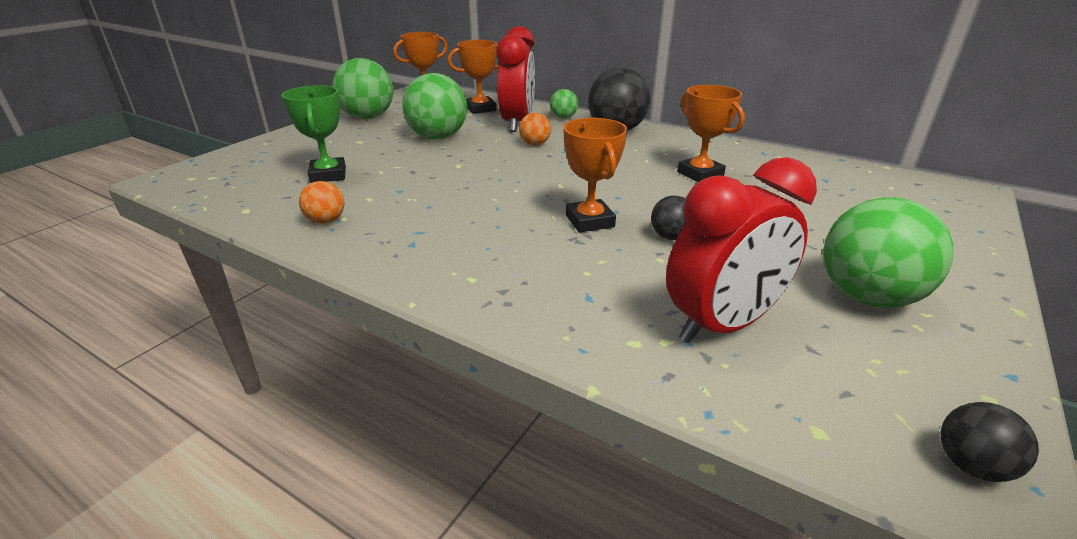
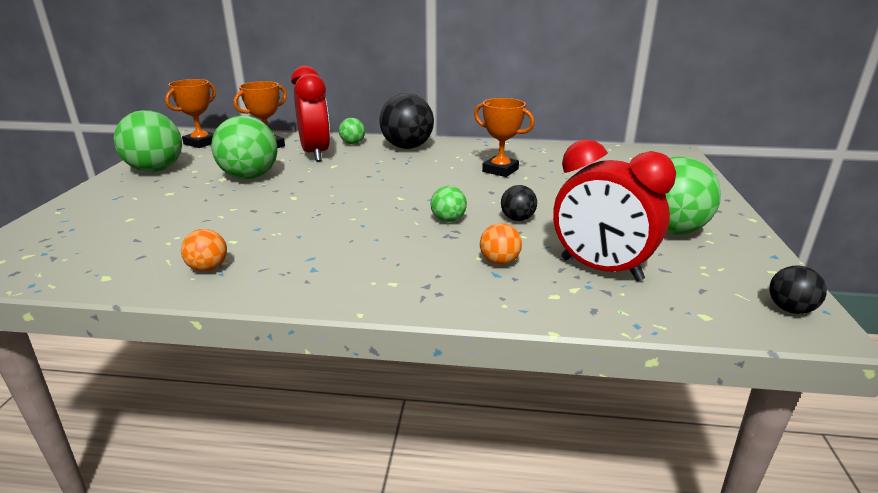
camera: 25 degrees left, 5 degrees down
green trophy [282,85,346,183] -> none
orange ball [519,113,551,145] -> orange ball moved to [480,223,522,265]
orange trophy [564,118,628,233] -> green ball [430,186,467,222]
red clock [666,157,817,343] -> red clock turned 90 degrees clockwise [553,139,676,281]

